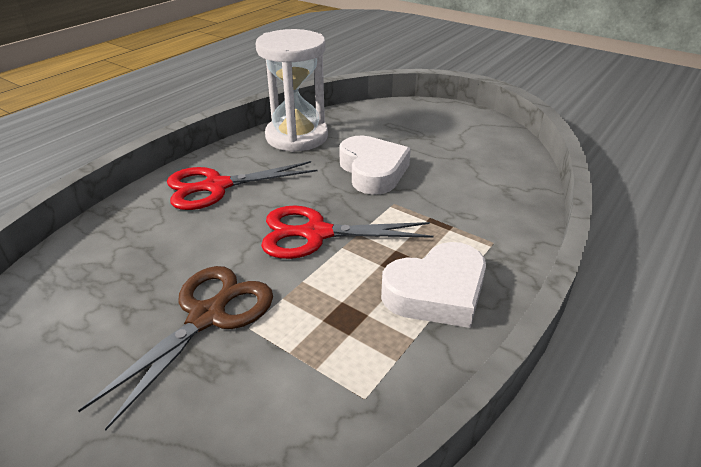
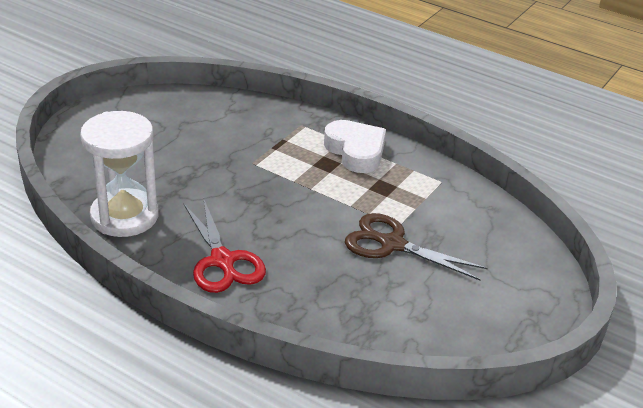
camera: 95 degrees left, 0 degrees up
red scissors [261,206,434,259] -> none
white heart [339,136,411,195] -> none

